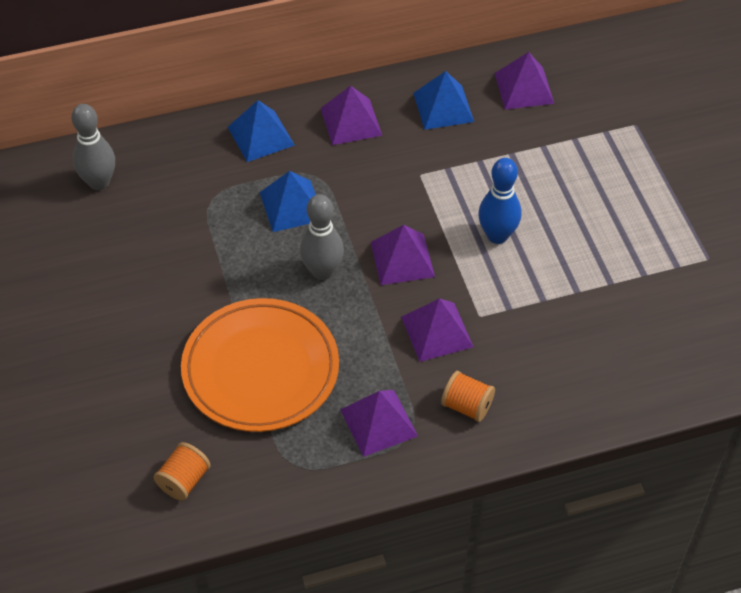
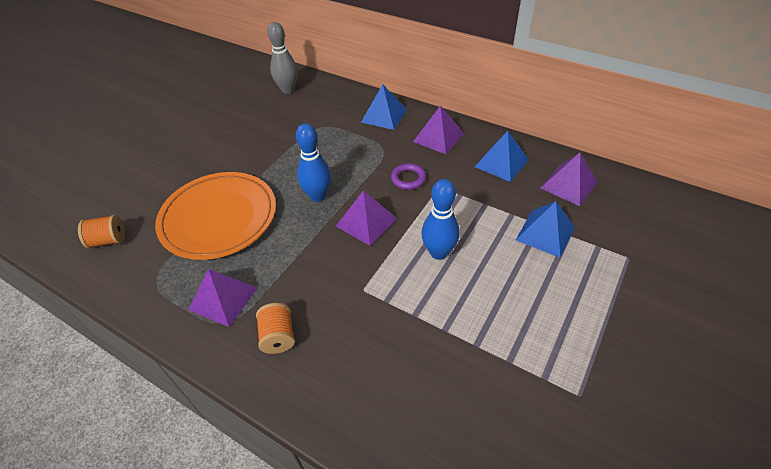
camera: 50 degrees right, 5 degrees down
blue pyramid [260,171,316,232] -> blue pyramid moved to [516,201,575,258]
grey bowling pin [300,194,344,280] -> blue bowling pin [296,123,331,202]
purple pyramid [401,298,473,362] -> none
none -> purple ring [391,163,426,190]

